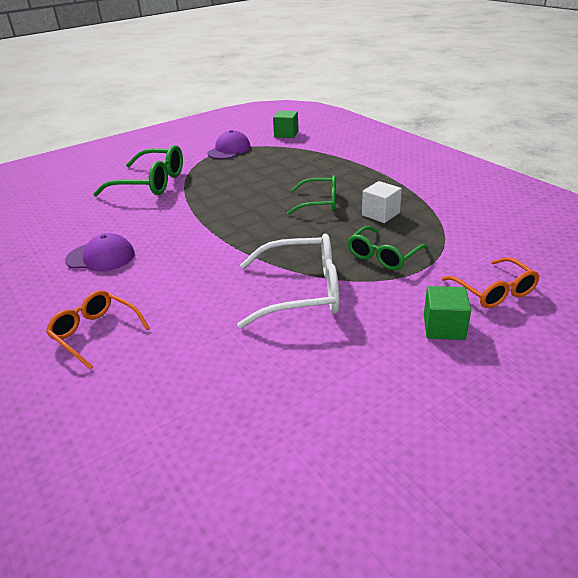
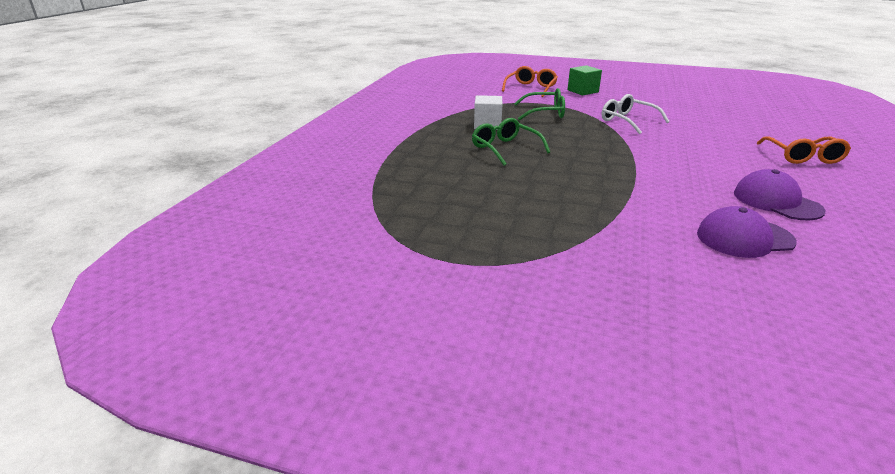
camera: 130 degrees left, 5 degrees down
green glasses [93,145,183,197] -> none
purple cap [208,130,251,159] -> purple cap moved to [697,206,797,258]
white glasses [237,234,340,329] -> white glasses [602,94,670,134], size x0.64
green cube [273,111,299,138] -> none

